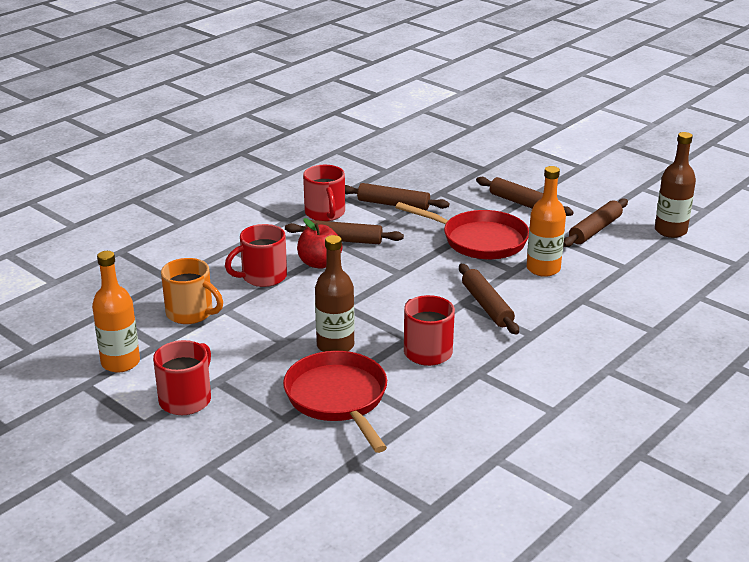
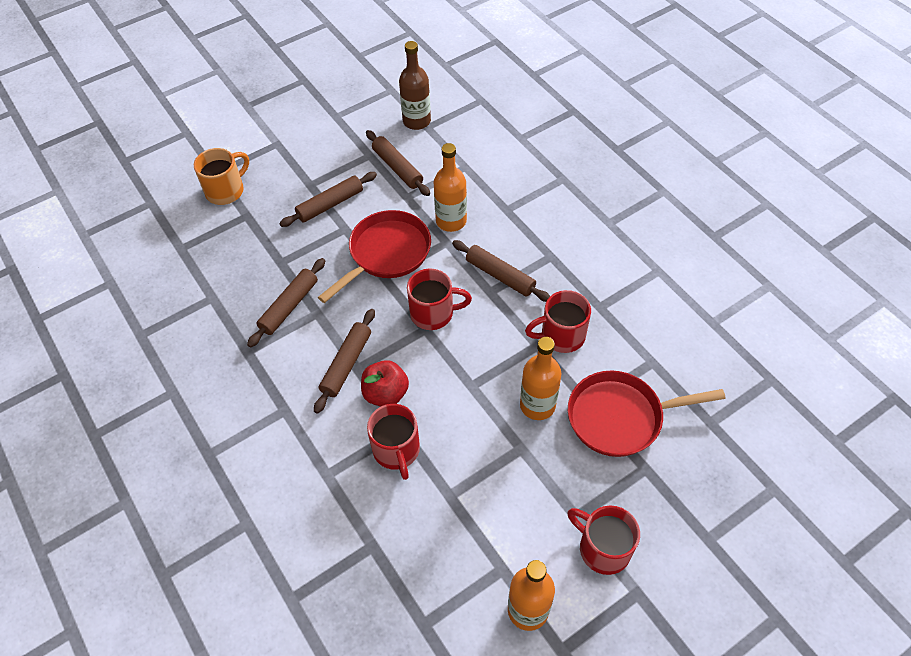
camera: 75 degrees left, 25 degrees up
orange mug [161,258,223,324] -> orange mug moved to [194,148,249,205]
red mug [303,165,345,221] -> red mug moved to [407,269,472,330]
brown bottle [315,235,355,352] -> orange bottle [520,337,562,420]
brown rolling pin [459,264,519,334] -> brown rolling pin turned 45 degrees clockwise [452,240,550,302]

